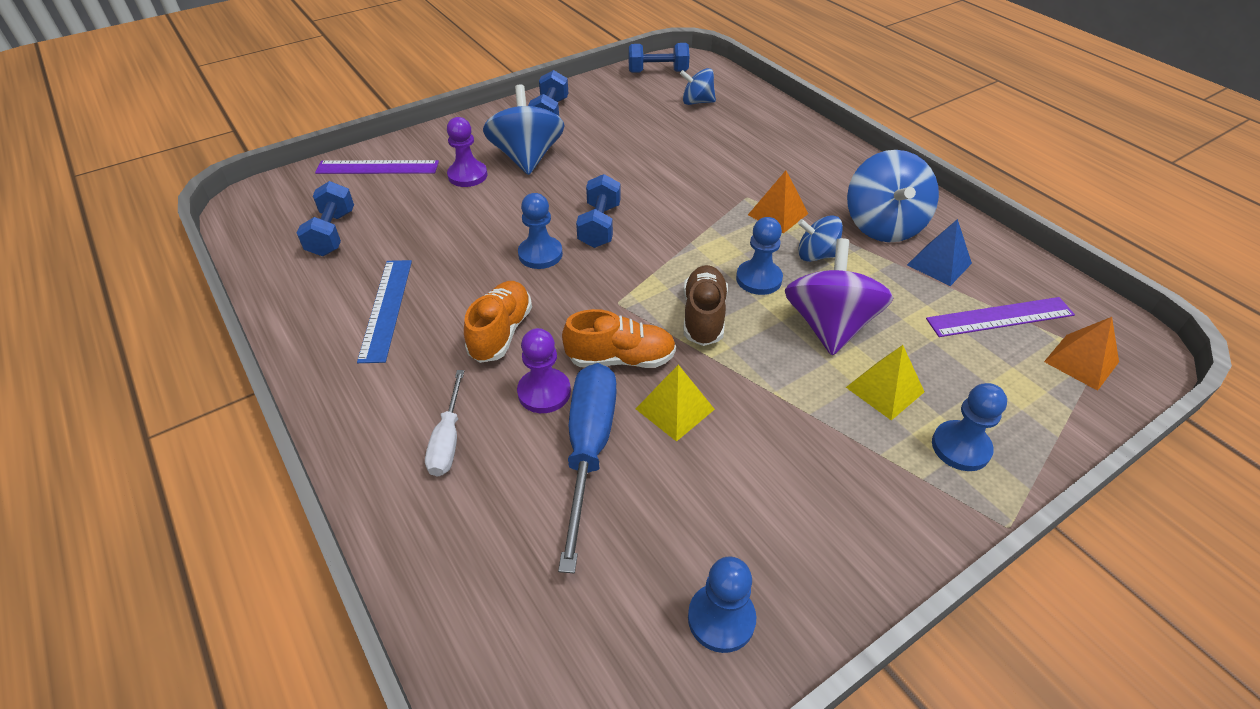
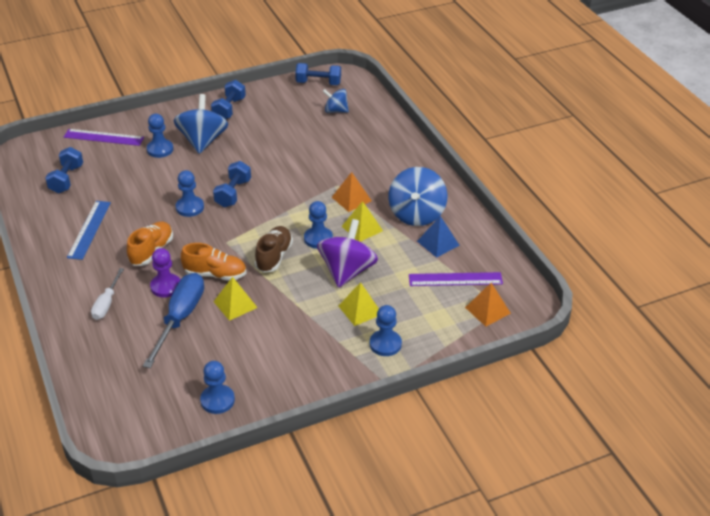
camera: 10 degrees right, 5 degrees down
purple pawn [447,117,487,187] -> blue pawn [147,114,173,158]
blue spinning top [798,216,843,262] -> yellow pyramid [342,201,383,242]

